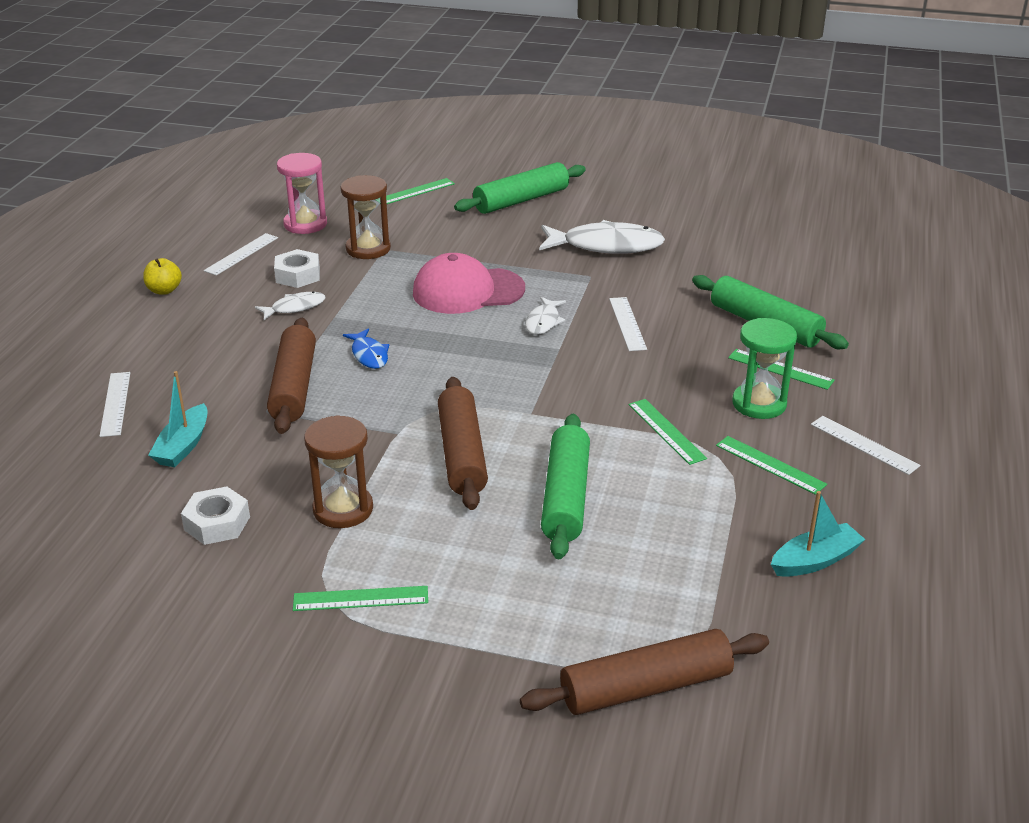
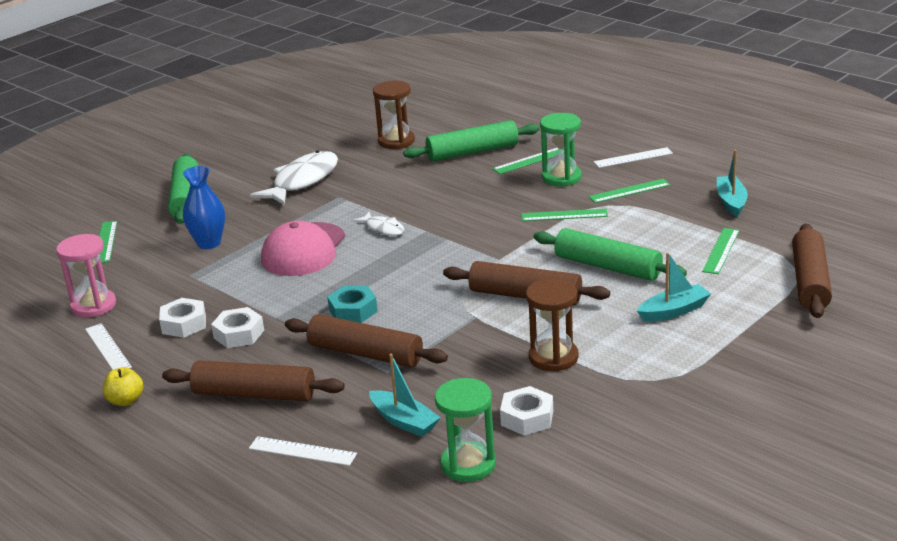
camera: 60 degrees left, 5 degrees down
white fish [255,291,325,320] -> white nut [211,307,264,348]
green ruler [293,586,428,611] -> green ruler moved to [702,228,739,274]
brown hourglass [341,175,391,259] -> brown hourglass moved to [373,81,415,149]
blue fish [343,328,389,369] -> turquoise nut [327,286,378,323]
white ruler [609,297,647,351] -> none
none -> brown rolling pin [162,360,345,401]
none -> blue vase [183,166,225,249]
none -> green hourglass [435,378,496,482]
none -> turquoise boat [637,253,711,322]

